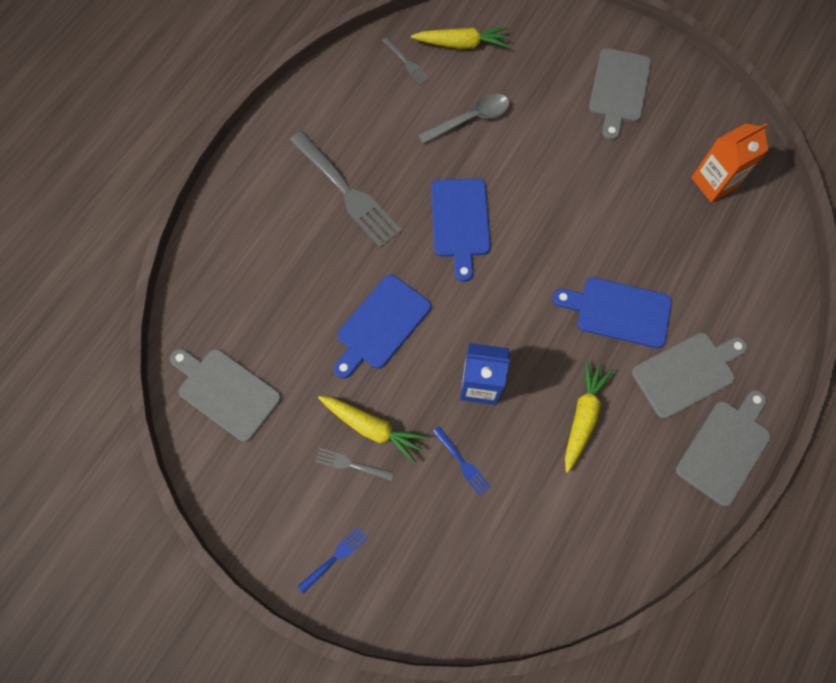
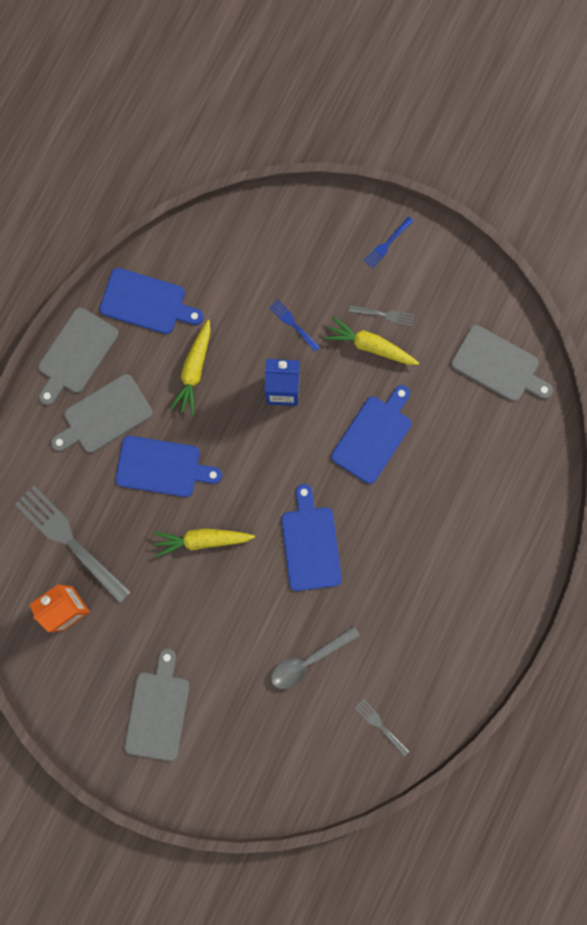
camera: 175 degrees right, 10 degrees up
grey fork [290,131,402,248] -> grey fork moved to [15,486,131,604]
yellow carrot [411,27,509,49] -> yellow carrot moved to [154,528,255,557]
none -> blue cutting board [99,268,203,334]

